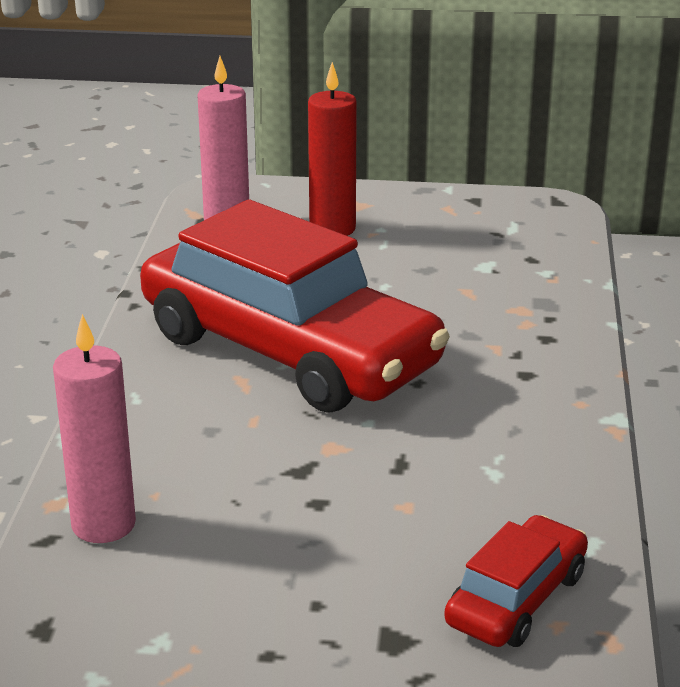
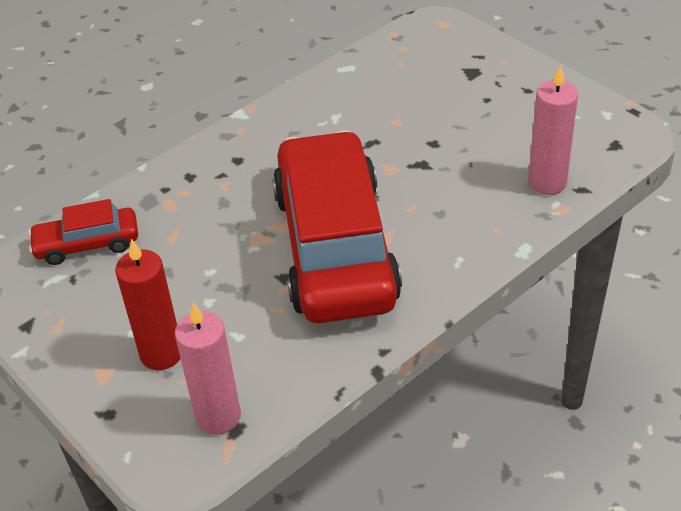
camera: 135 degrees left, 15 degrees up
red car [444,515,588,647] -> red car moved to [28,199,138,265]

